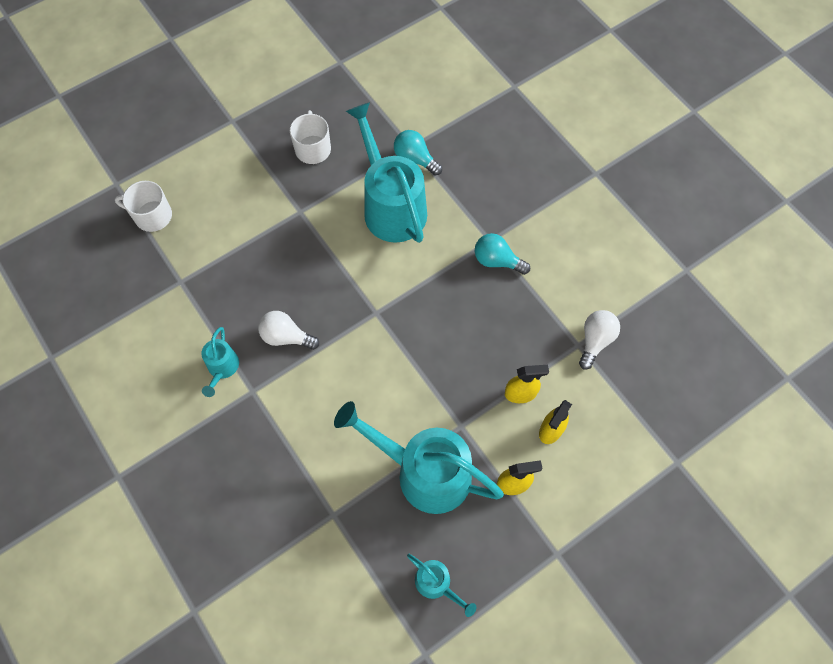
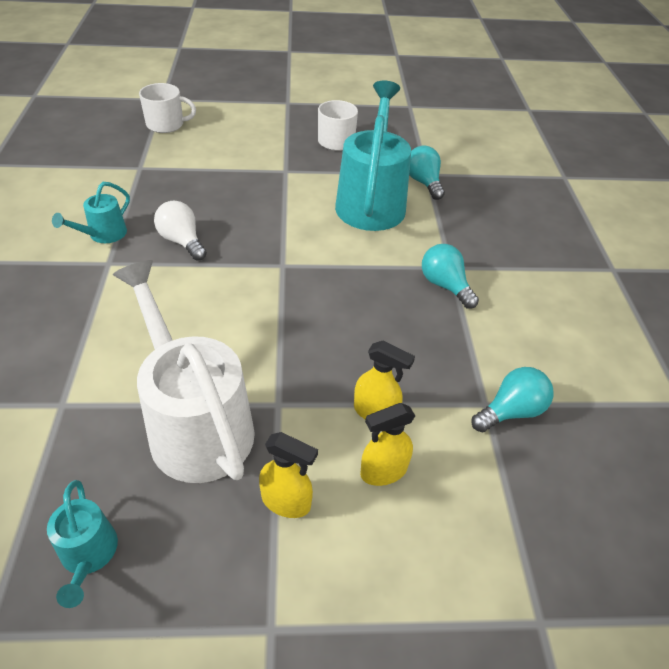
camera: 30 degrees right, 20 degrees down
white mug [115,181,172,232] -> white mug turned 135 degrees clockwise [139,83,196,133]
turquoise watering can [334,401,504,514] -> white watering can [113,260,255,483]
white light bulb [579,310,620,370] -> turquoise light bulb [472,367,554,432]

